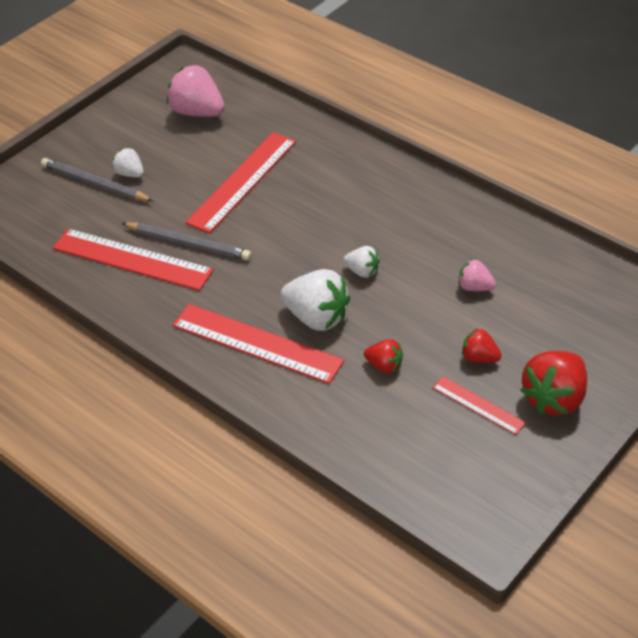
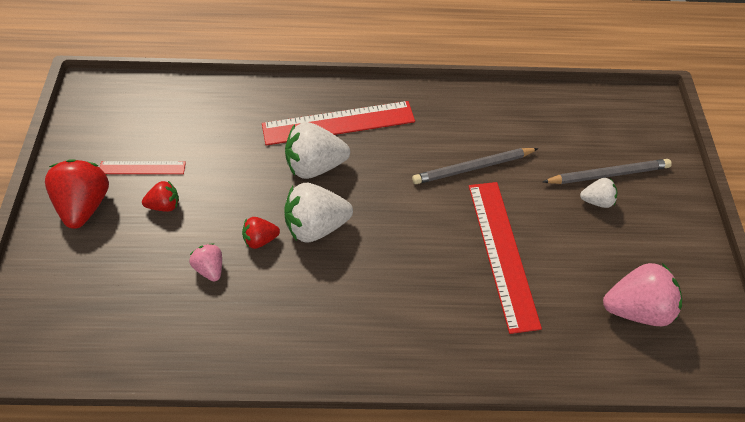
camera: 135 degrees right, 10 degrees up
red ruler [53,228,214,291] -> none
white strawberry [343,246,380,278] -> white strawberry [284,183,353,243], size x1.86
red strawberry [364,339,403,373] -> red strawberry moved to [242,217,280,249]
pink strawberry [458,259,496,291] -> pink strawberry turned 105 degrees counterclockwise [189,243,222,281]

